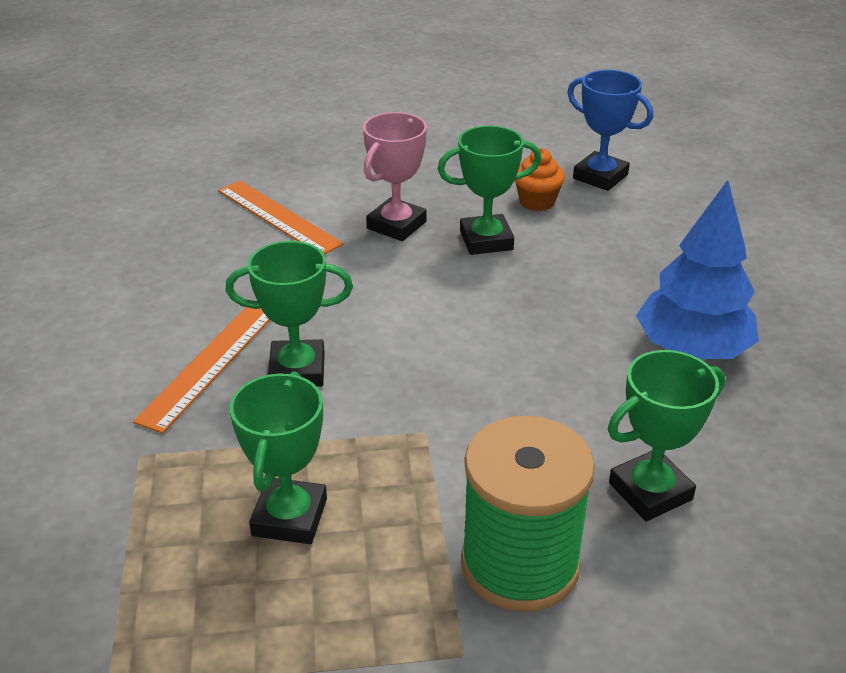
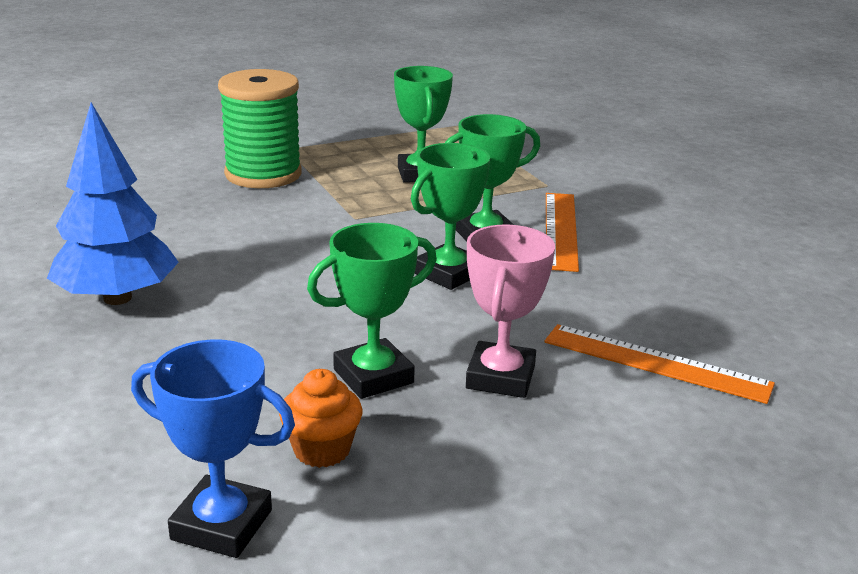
camera: 160 degrees right, 10 degrees down
green trophy [608,350,725,521] -> green trophy moved to [411,143,491,290]

